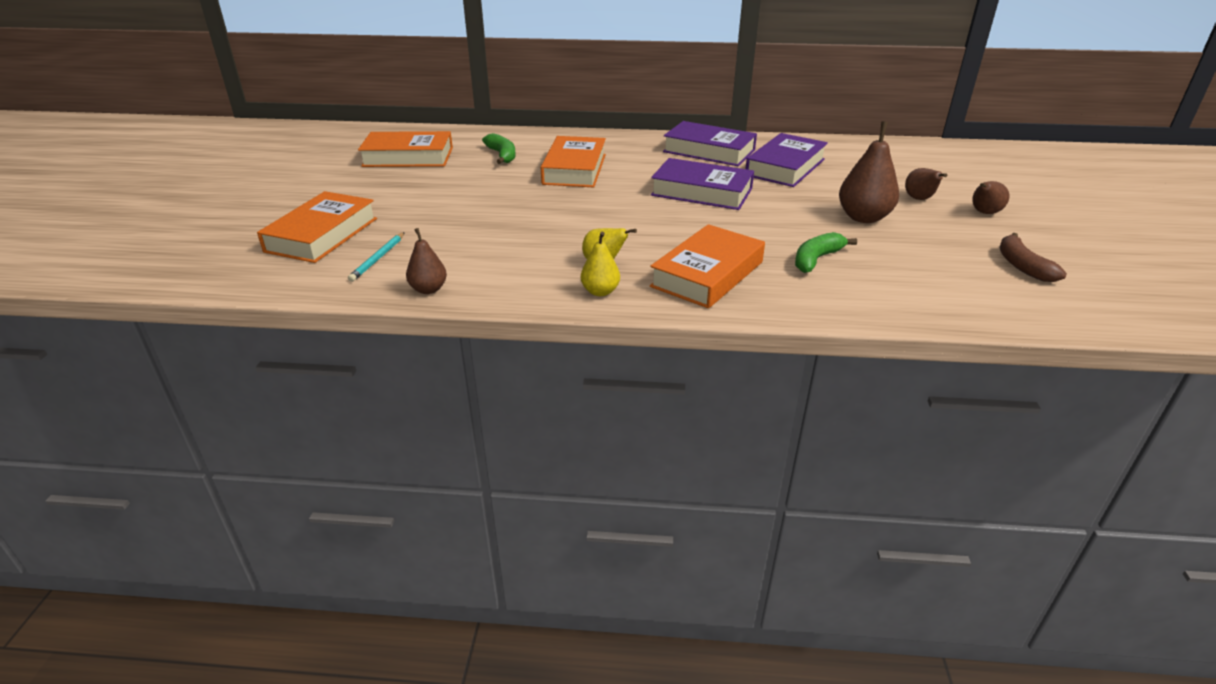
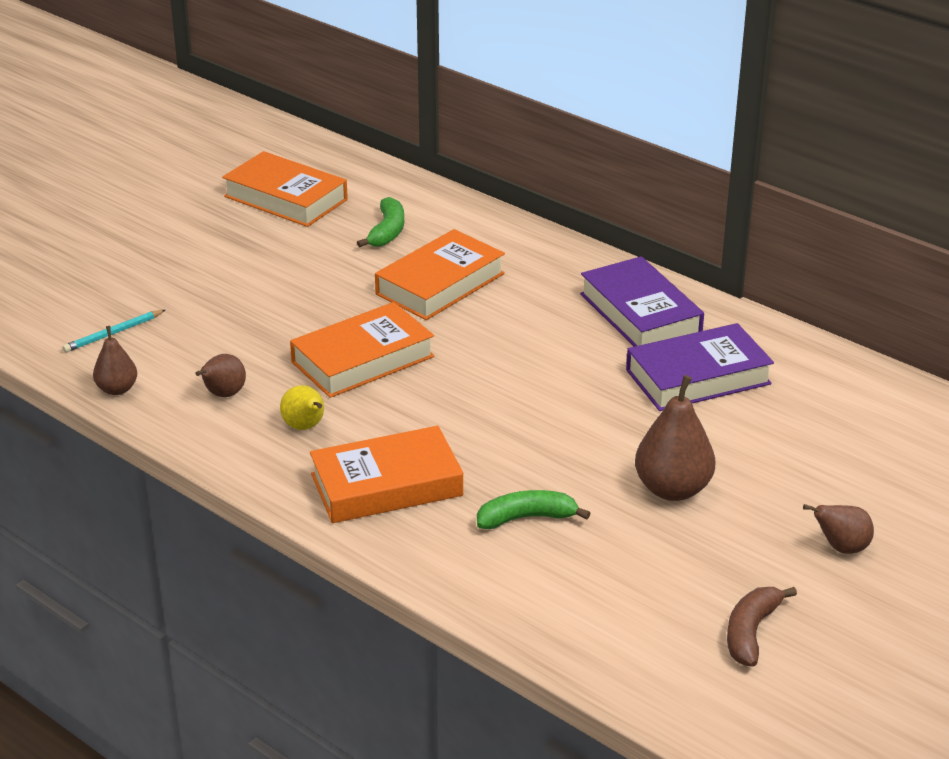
camera: 35 degrees right, 0 degrees up
orange book [257,191,377,263] -> orange book moved to [290,302,434,398]
yellow pear [581,232,620,296] -> none
purple book [651,158,754,210] -> none
brown pear [905,168,947,200] -> brown pear moved to [195,354,246,397]

